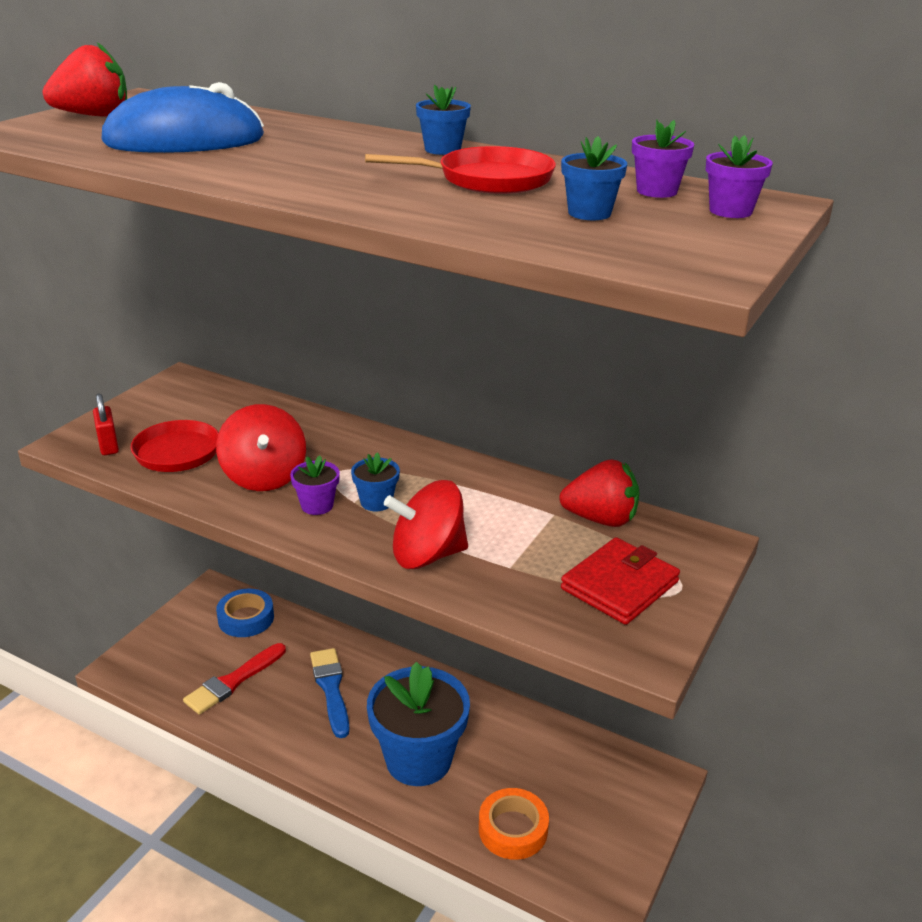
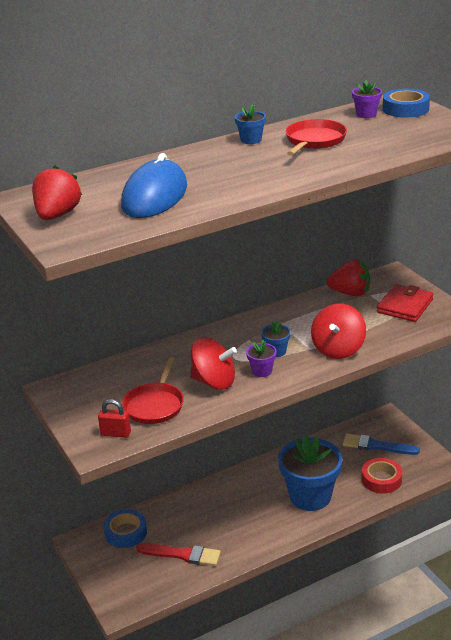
camera: 55 degrees left, 0 degrees up
red brush [183,643,286,715] -> red brush turned 60 degrees counterclockwise [136,543,221,566]
blue brush [310,648,349,738] -> blue brush moved to [343,434,420,455]
orange tape [479,788,549,860] -> red tape [362,458,403,494]
red strawberry [559,459,640,527] -> red strawberry turned 60 degrees clockwise [327,260,370,296]
blue flower pot [561,136,627,220] -> none
red wallet [561,537,680,625] -> red wallet turned 45 degrees clockwise [377,284,433,322]
purple flower pot [706,135,773,218] -> blue tape [383,89,430,118]

